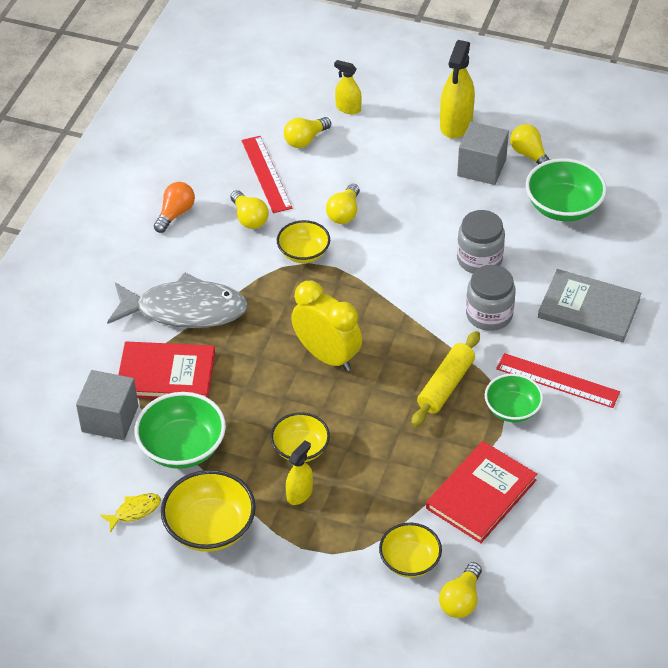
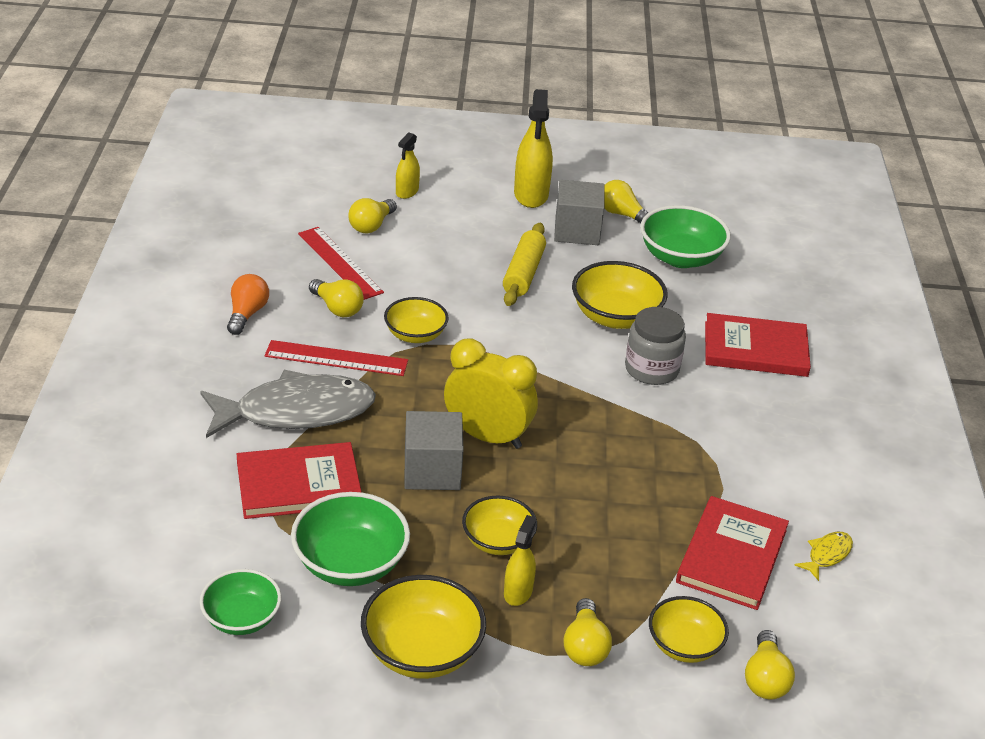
camera: 20 degrees left, 10 degrees down
grey cube [76,370,138,440] -> grey cube moved to [404,411,464,490]
yellow fish [100,493,161,533] -> yellow fish moved to [794,532,853,581]
yellow light bulb [326,184,360,224] -> yellow light bulb moved to [564,598,612,666]
yellow spray bottle [334,60,362,114] -> yellow spray bottle turned 75 degrees counterclockwise [396,132,420,199]
yellow rolling pin [411,331,480,427] -> yellow rolling pin moved to [503,223,546,306]
grey jar [457,210,505,273] -> yellow bowl [572,261,668,329]
green bowl [485,374,543,422] -> green bowl moved to [200,569,281,635]
red ruler [496,353,620,408] -> red ruler moved to [265,340,408,376]
grey book [538,269,642,343] -> red book [705,313,811,377]

